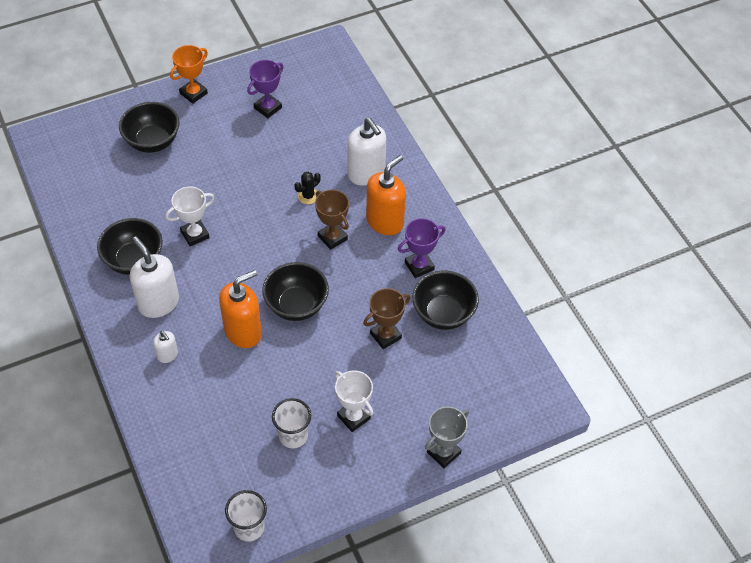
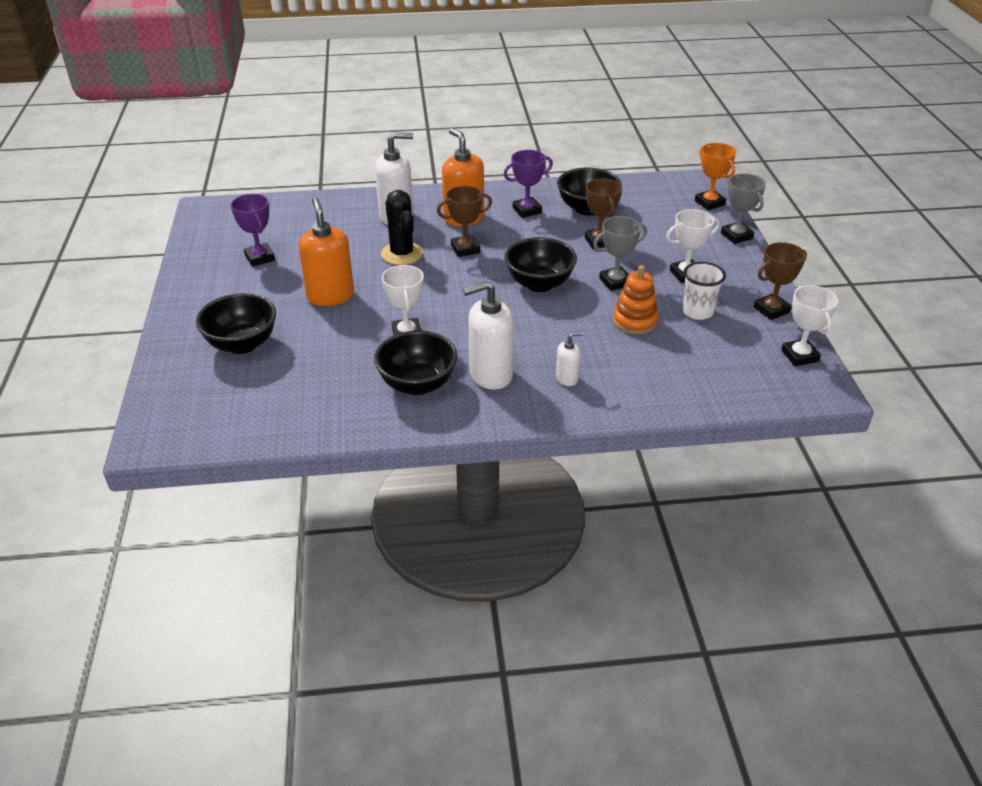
camera: 70 degrees left, 15 degrees down
orange trophy [170,45,208,104] -> orange trophy moved to [695,143,736,210]
orange soap dispenser [219,270,262,348] -> orange soap dispenser moved to [299,197,354,306]
white cup [225,490,267,542] -> white trophy [781,286,838,366]
black cactus [294,172,321,204] -> black cactus [381,190,423,265], size x1.79
purple trophy [398,218,445,278] -> purple trophy turned 75 degrees clockwise [504,150,553,218]
none -> grey trophy [593,216,647,291]
none -> orange stacking toy [613,265,659,334]
none -> brown trophy [754,242,807,320]

